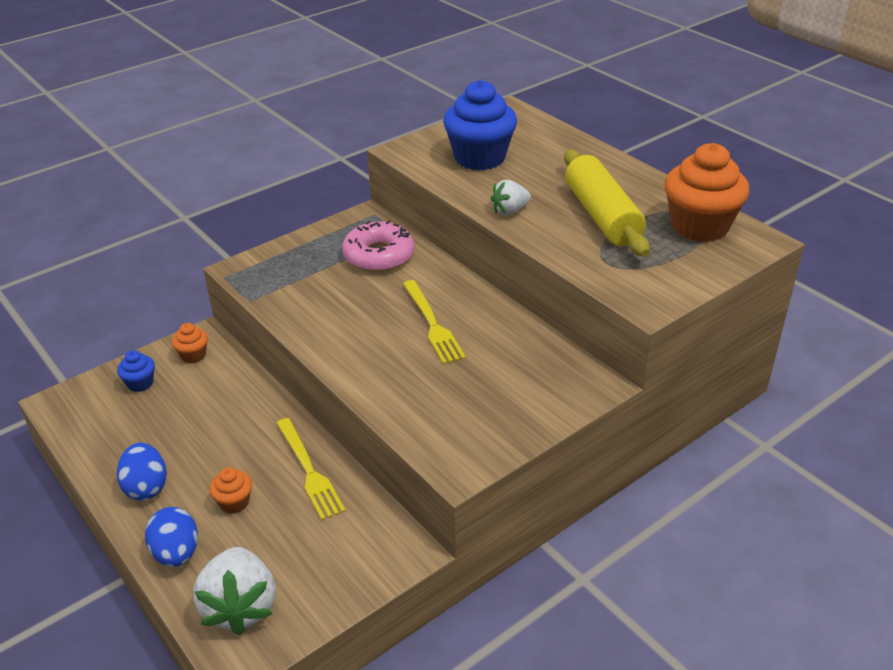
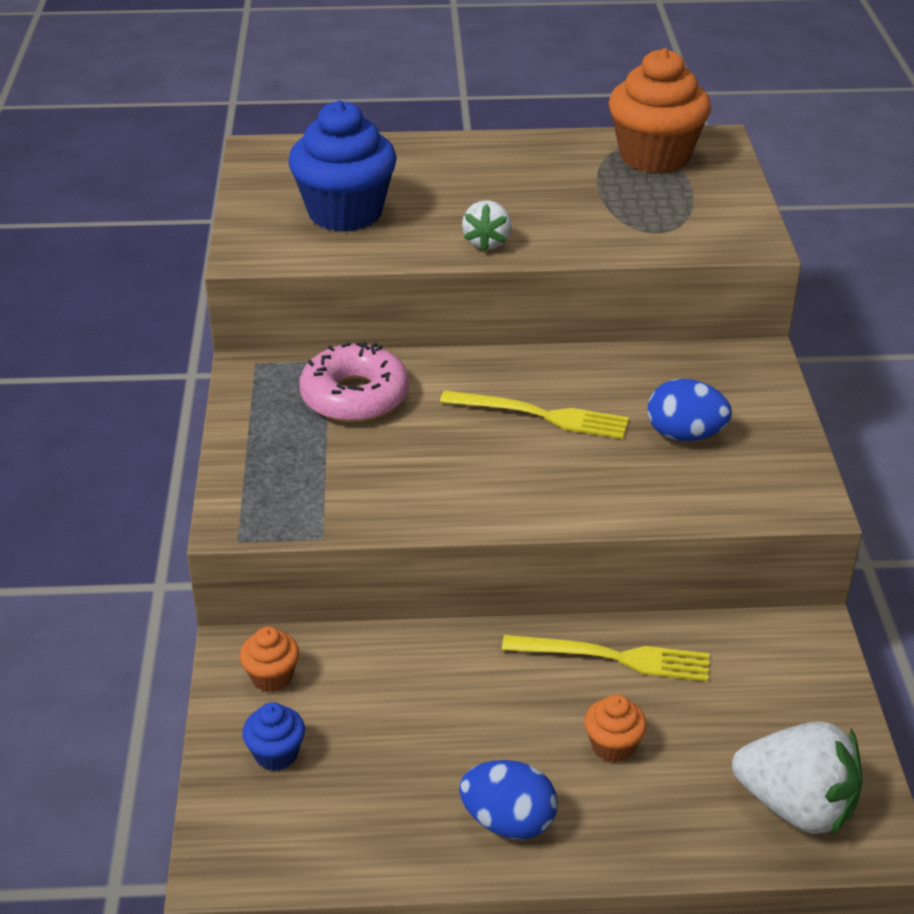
camera: 55 degrees left, 0 degrees up
blue egg [145,507,198,567] -> blue egg moved to [648,379,732,441]
yellow rolling pin [564,149,650,257] -> none

